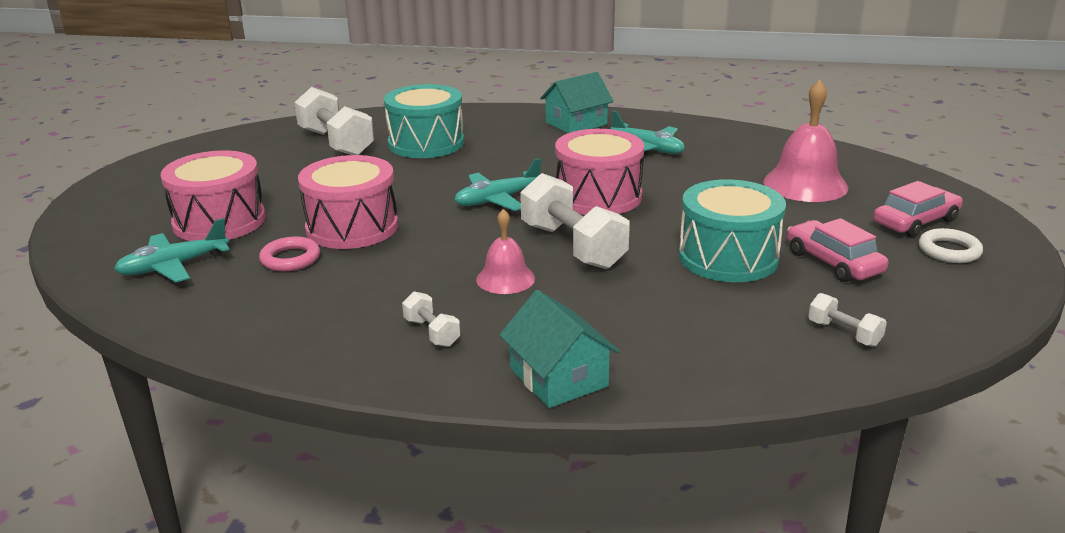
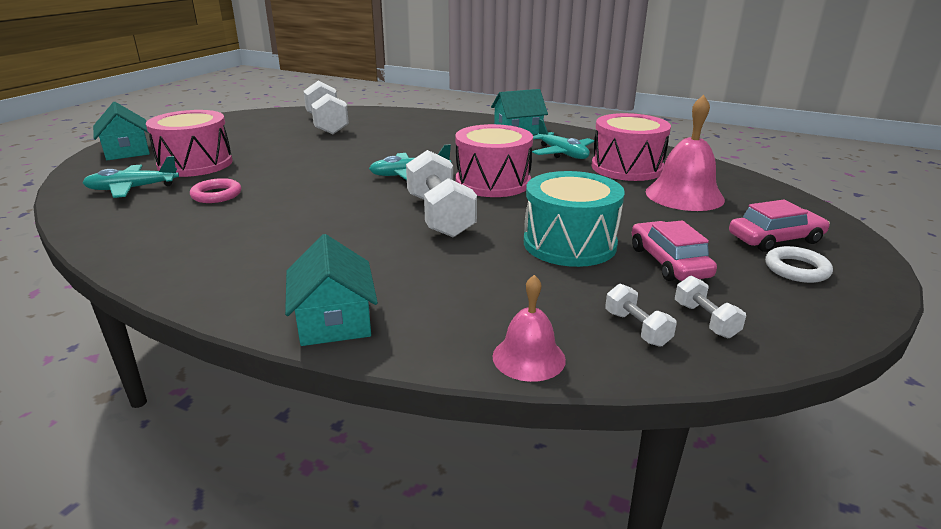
camera: 15 degrees right, 0 degrees up
pink drum [298,155,398,249] -> pink drum moved to [591,113,671,181]
turquoise drum [384,84,464,158] -> none
white dumbbell [402,291,460,347] -> white dumbbell moved to [675,276,746,338]
pink bell [476,209,535,294] -> pink bell moved to [492,275,566,382]
none -> turquoise house [93,102,150,160]

